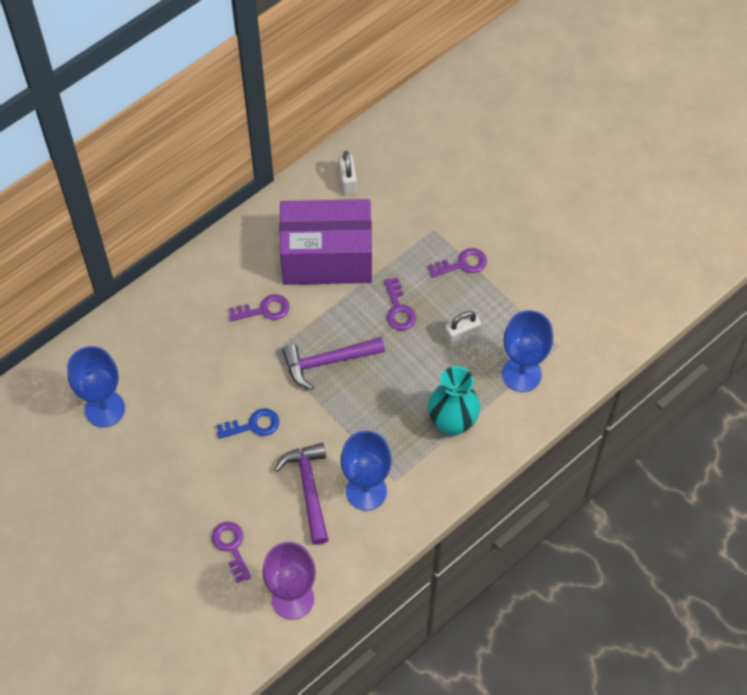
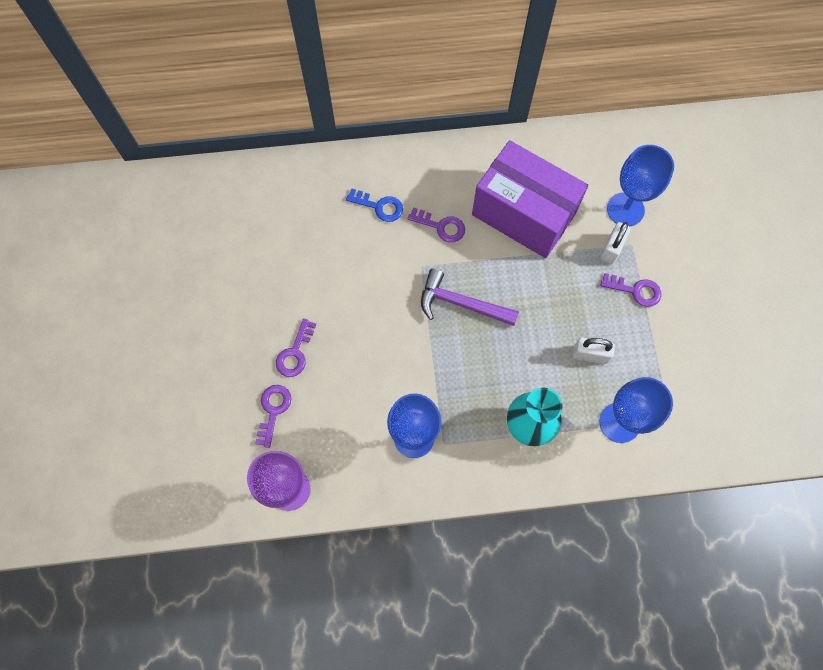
camera: 35 degrees right, 10 degrees up
blue goblet [67,346,125,427] -> blue goblet moved to [607,145,674,226]
blue key [217,408,279,439] -> blue key moved to [346,188,403,222]
purple hammer [274,443,329,545] -> none
white padlock [338,151,357,196] -> white padlock moved to [600,222,631,264]
purple key [384,277,416,331] -> purple key moved to [276,318,316,377]

